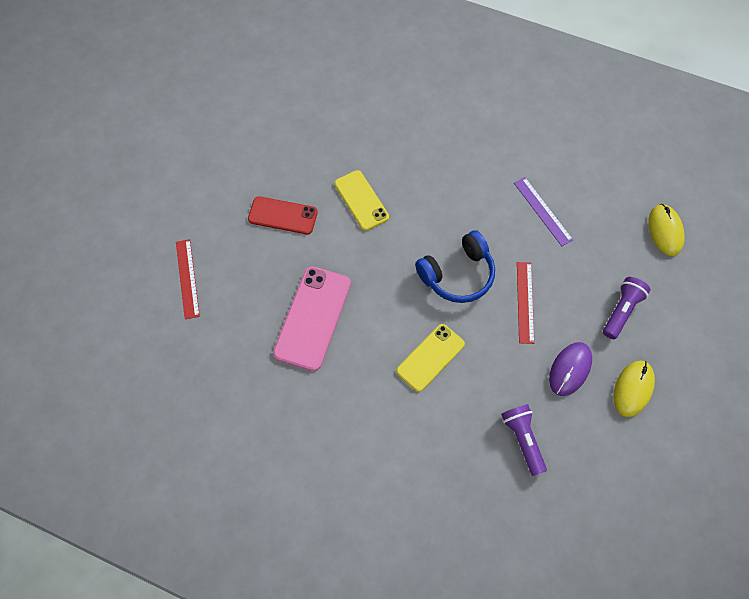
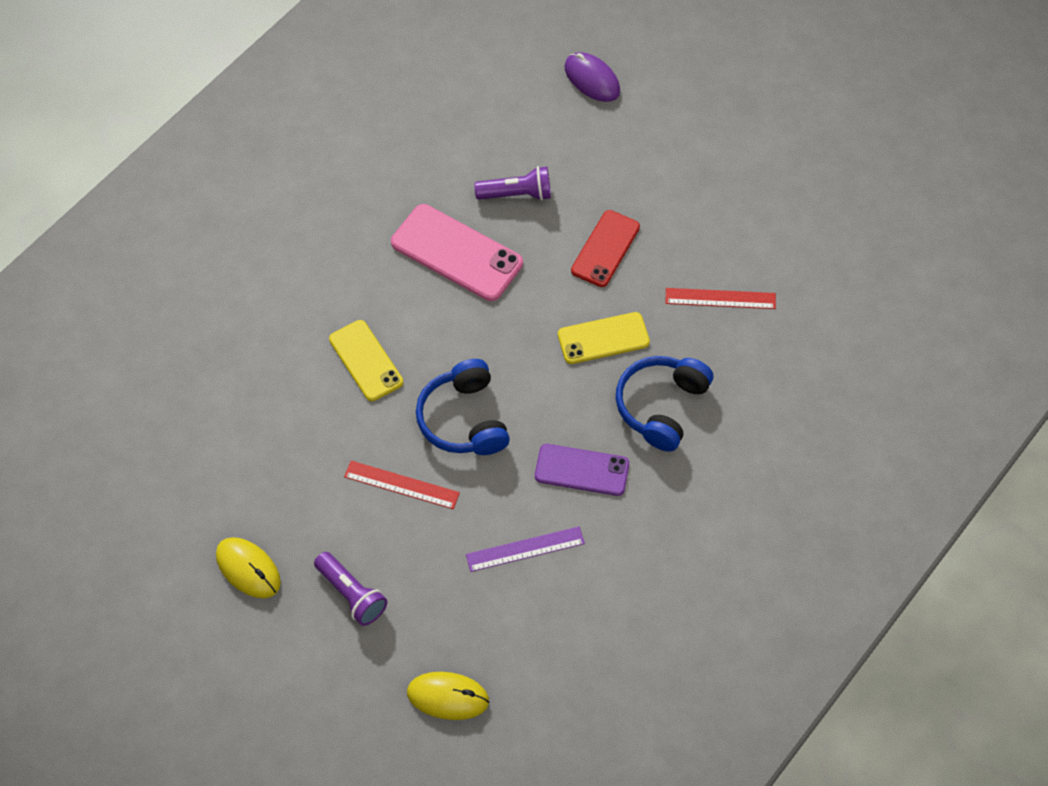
camera: 105 degrees right, 5 degrees down
red ruler [176,239,200,319] -> red ruler moved to [666,288,776,309]
purple flashlight [501,404,547,476] -> purple flashlight moved to [474,166,551,201]
purple mouse [549,342,592,396] -> purple mouse moved to [564,52,620,102]
none -> purple phone [535,444,629,496]
none -> blue headphones [616,356,713,452]

